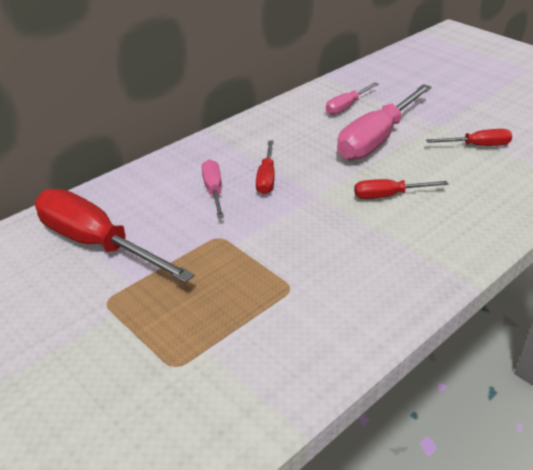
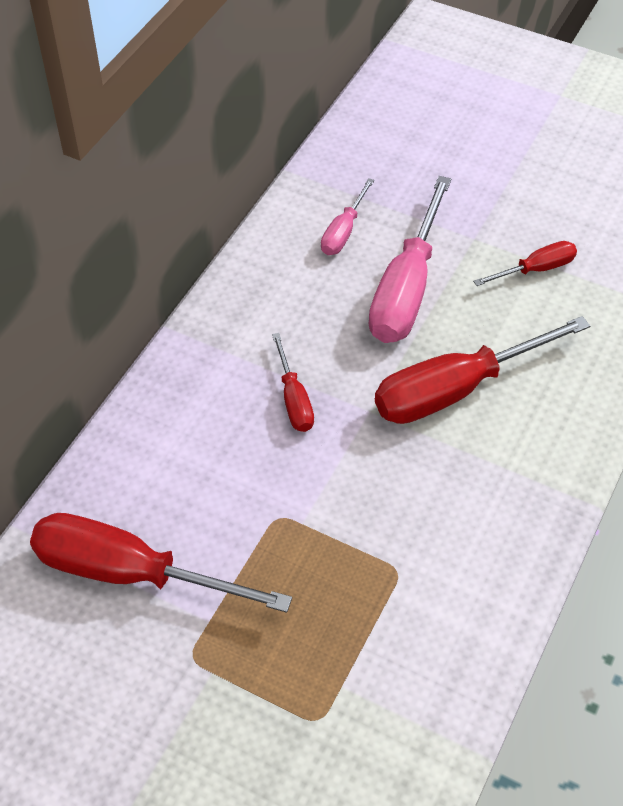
camera: 20 degrees left, 15 degrees up
pink screwdriver [202,159,224,218] -> none
red screwdriver [354,179,448,199] -> red screwdriver [375,316,590,424], size x1.97

